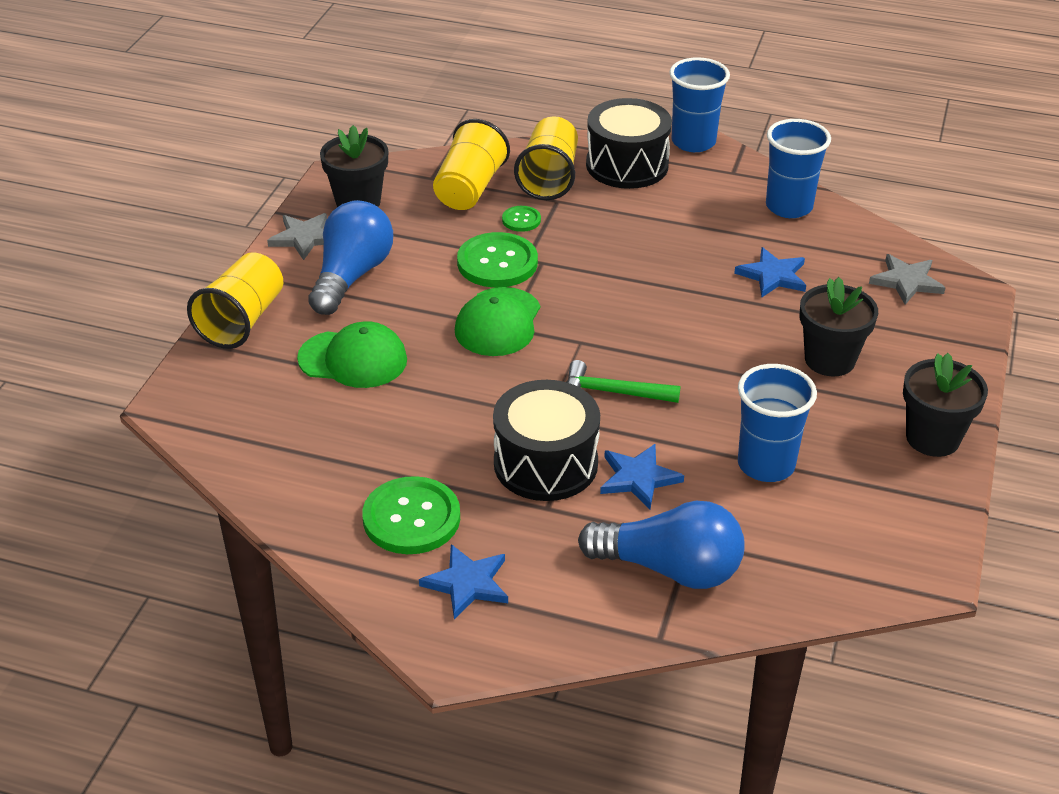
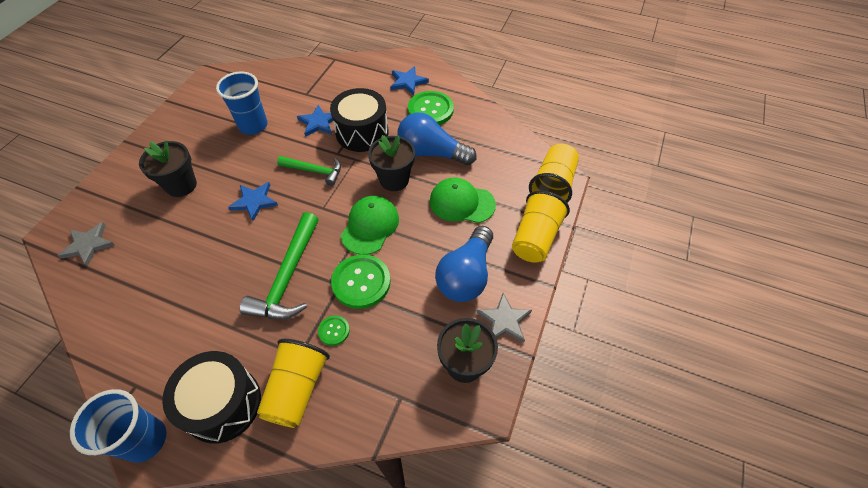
camera: 175 degrees left, 15 degrees up
yellow cup [433,119,510,210] -> yellow cup moved to [529,144,579,203]
blue light bulb [578,501,745,589] -> blue light bulb moved to [397,112,476,165]
blue star [734,247,806,297] -> blue star moved to [228,182,278,221]
blue cup [766,119,831,218] -> none
black flower pot [903,353,988,457] -> black flower pot moved to [368,135,415,191]
none -> green hammer [240,212,319,319]

